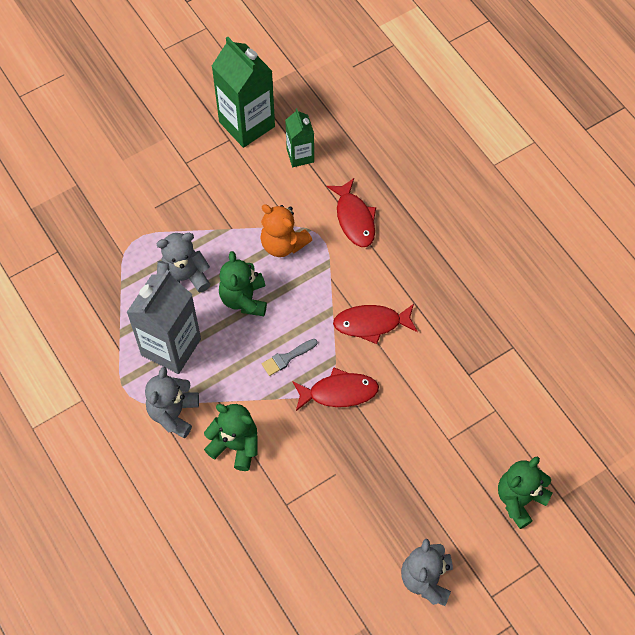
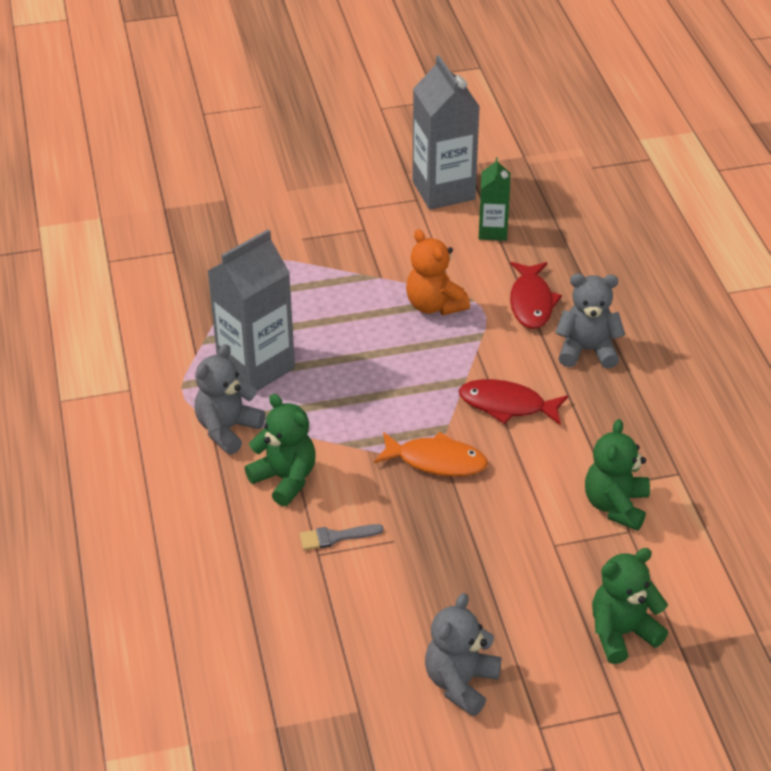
camera: 20 degrees right, 20 degrees down
grey teddy bear [156,233,210,293] -> grey teddy bear moved to [555,274,625,369]
green carton [212,37,275,148] -> grey carton [412,55,480,210]
green teddy bear [219,251,267,316] -> green teddy bear moved to [585,419,650,531]
grey brush [262,339,318,376] -> grey brush moved to [299,524,384,550]
red fish [292,367,379,411] -> orange fish [374,432,488,476]

